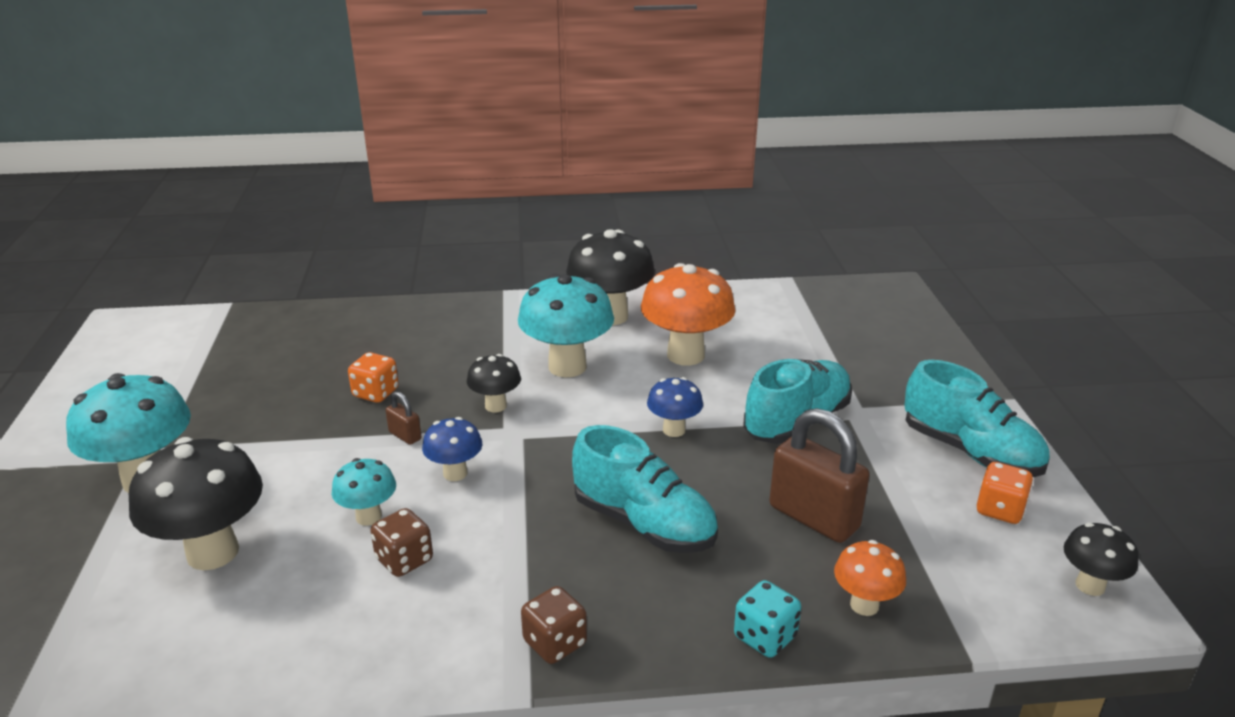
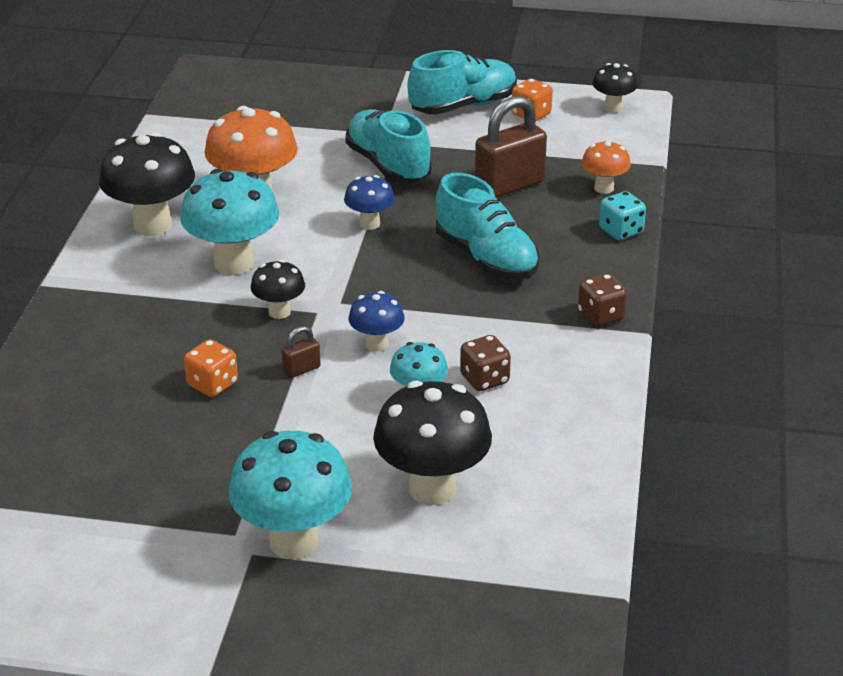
camera: 75 degrees left, 5 degrees up
turquoise shoe [572,425,718,553] -> turquoise shoe turned 90 degrees clockwise [436,173,540,280]

